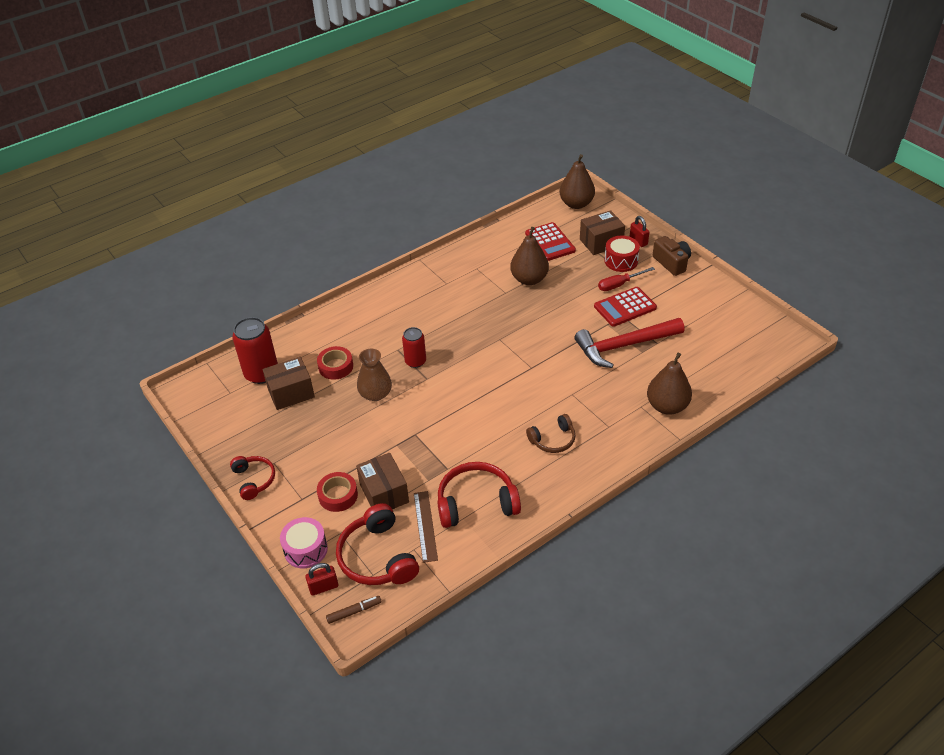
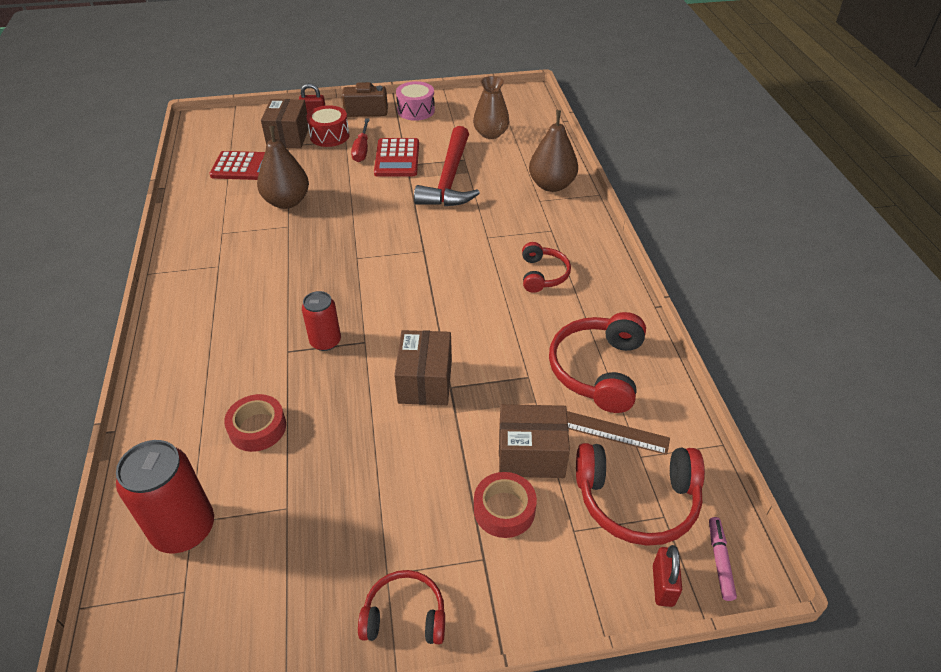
camera: 65 degrees left, 0 degrees up
brown box [262,357,315,410] -> brown box moved to [394,330,452,405]
pink drum [280,517,328,568] -> pink drum moved to [396,81,435,121]
brown marker [326,596,382,624] -> pink marker [709,517,737,601]
brown vase [357,348,392,401] -> brown vase moved to [473,76,509,139]
brown headphones [526,414,576,453] -> red headphones [522,242,571,293]
brown pear [560,154,595,209] -> none

